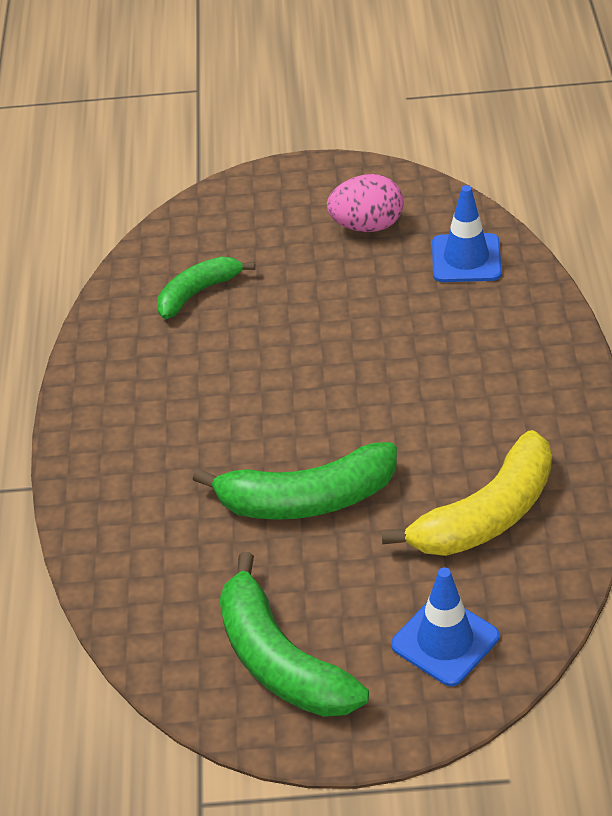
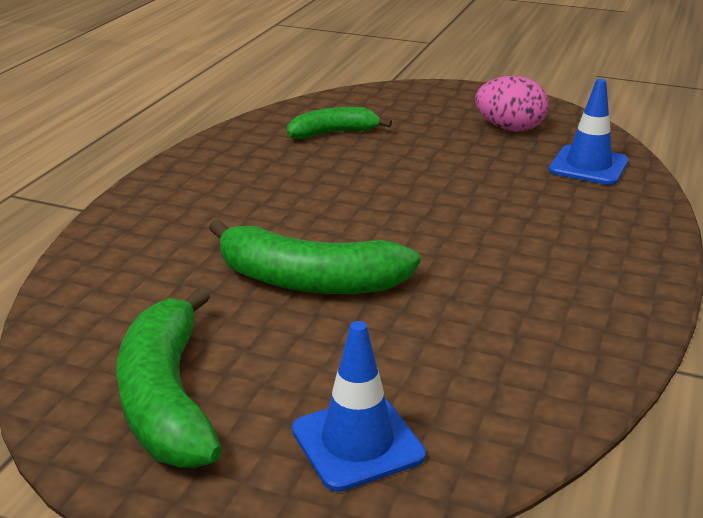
camera: 20 degrees right, 15 degrees down
yellow banana [382,430,552,556] -> none

